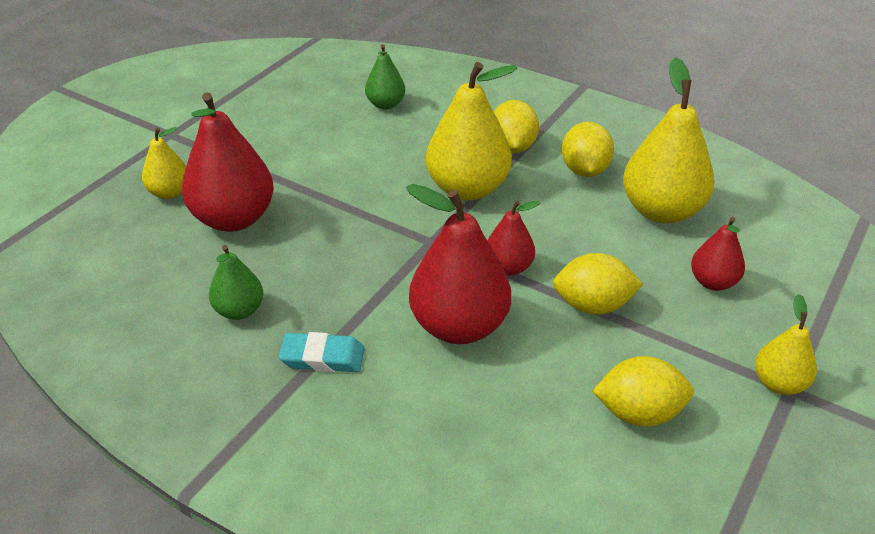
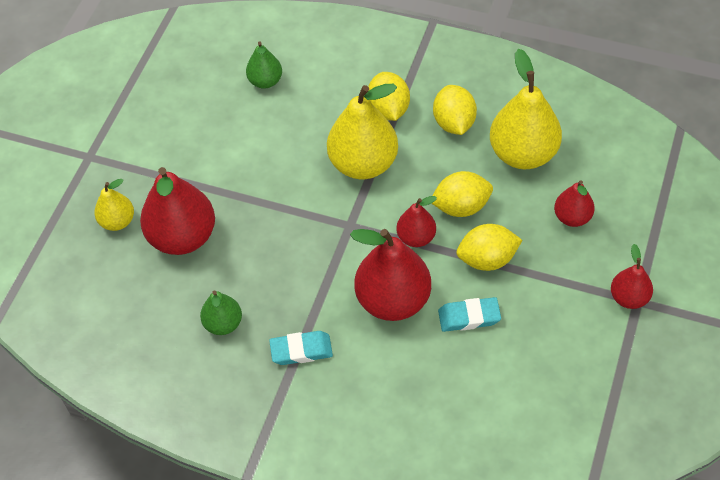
camera: 10 degrees left, 15 degrees up
yellow lemon [592,356,694,427] -> yellow lemon moved to [432,171,493,217]
yellow pear [755,294,817,395] -> red pear [611,244,653,309]
none -> turquoise eraser [438,297,501,332]

